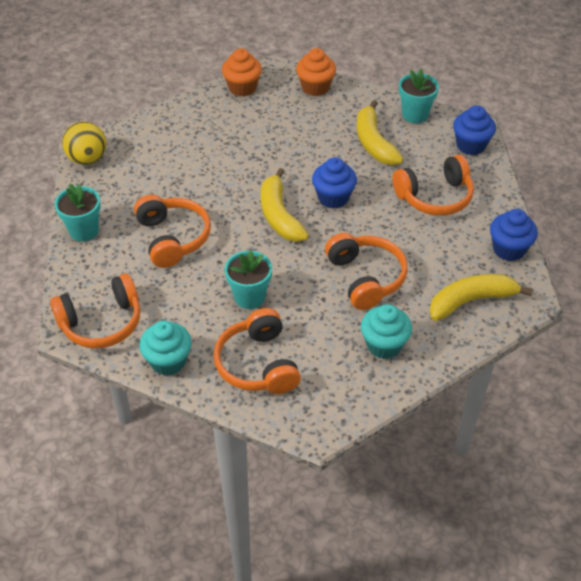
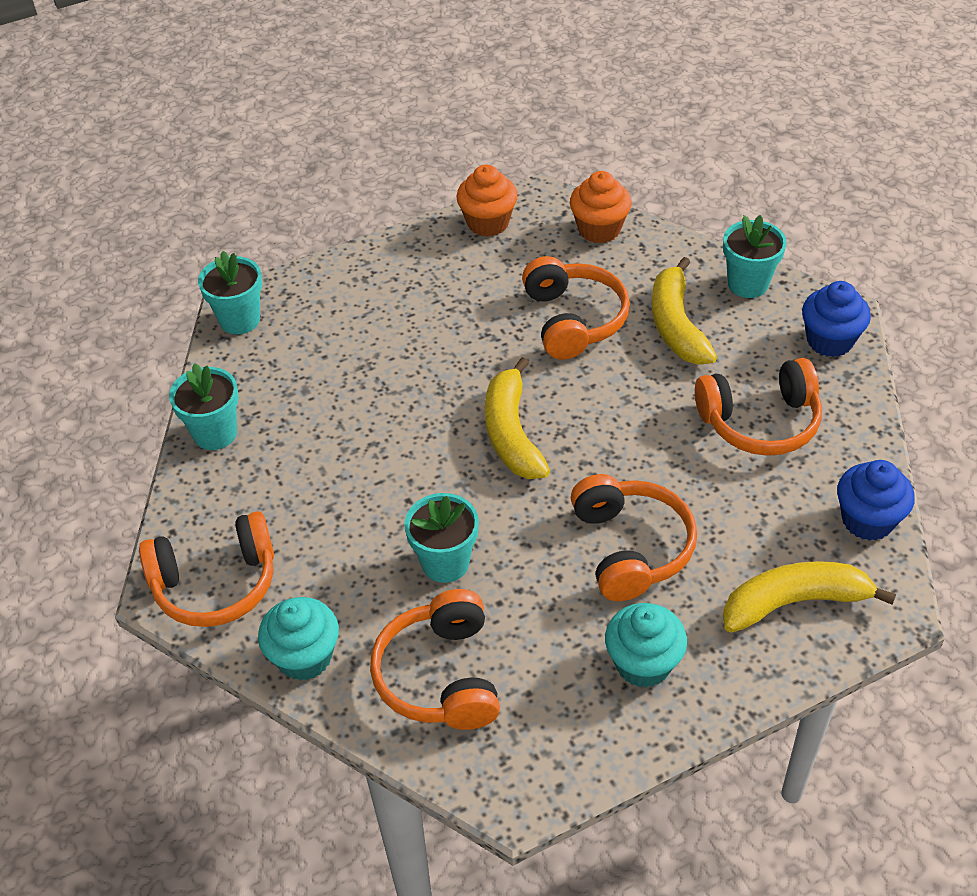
camera: 10 degrees right, 0 degrees up
yellow ball [62,121,106,165] -> turquoise flower pot [198,251,262,335]
orange headphones [134,194,211,268] -> orange headphones moved to [522,256,630,360]
blue cupcake [312,157,357,209] -> none

